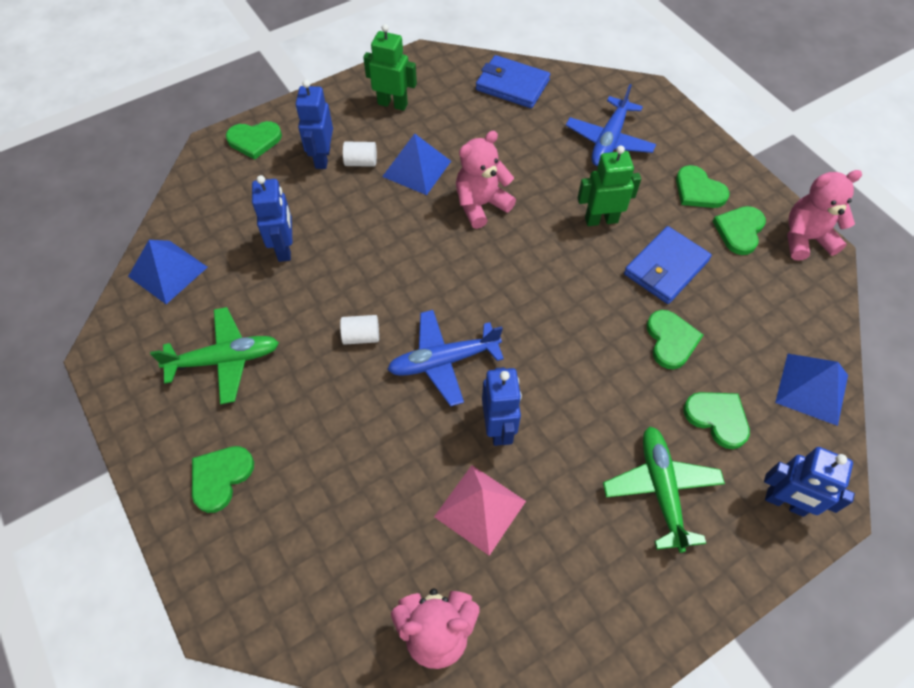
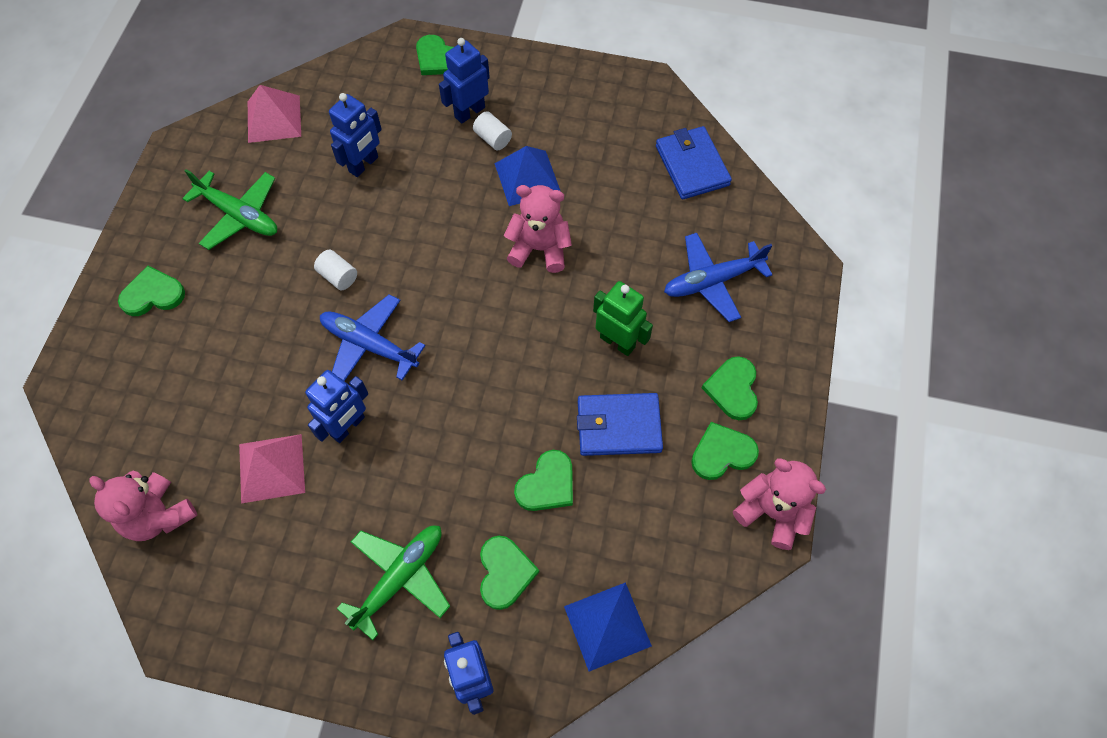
camera: 45 degrees right, 5 degrees up
blue pyramid [128,240,208,304] -> pink pyramid [248,85,301,143]
green robot [363,24,417,111] -> none

